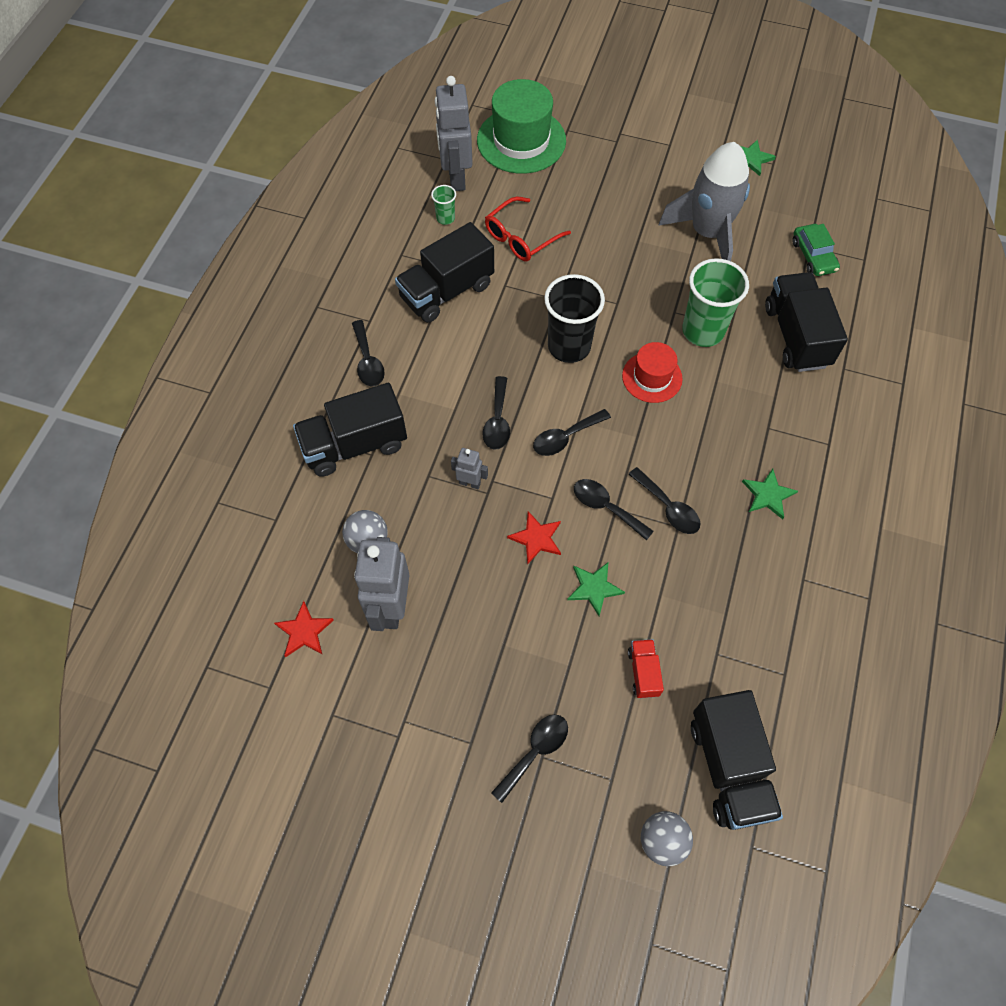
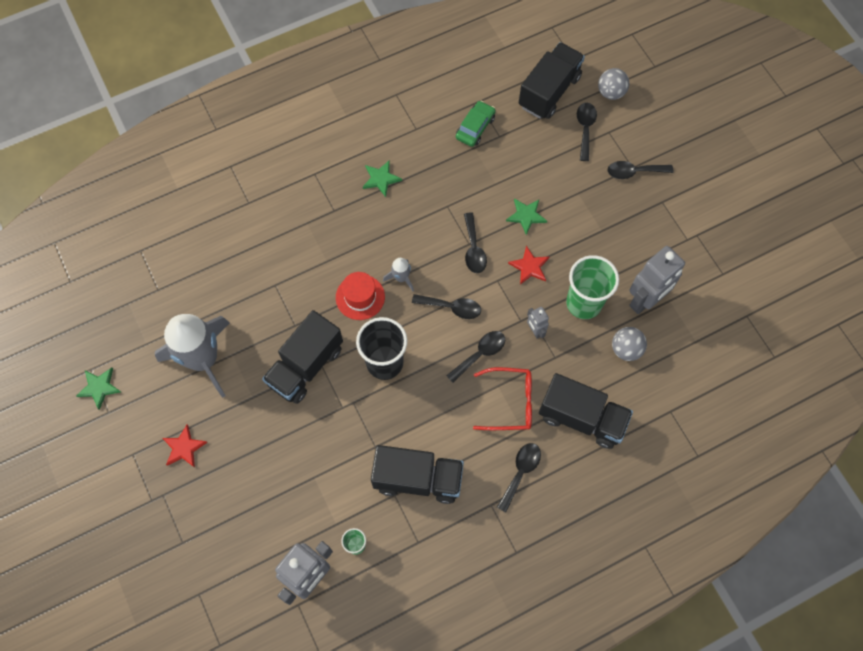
camera: 135 degrees left, 5 degrees up
red star [274,601,334,657] -> red star moved to [163,424,208,468]
green hat [477,79,566,174] -> none
red glasses [485,196,571,261] -> red glasses moved to [473,367,532,430]
black spoon [628,467,700,534] -> black spoon moved to [577,103,597,161]
red truck [628,639,664,698] -> none
green cup [682,258,749,347] -> green cup moved to [566,255,619,319]
black truck [765,272,848,372] -> black truck moved to [262,310,343,404]
green car [793,224,840,276] -> green car moved to [456,101,496,147]
none -> grey rocket [383,258,414,291]

